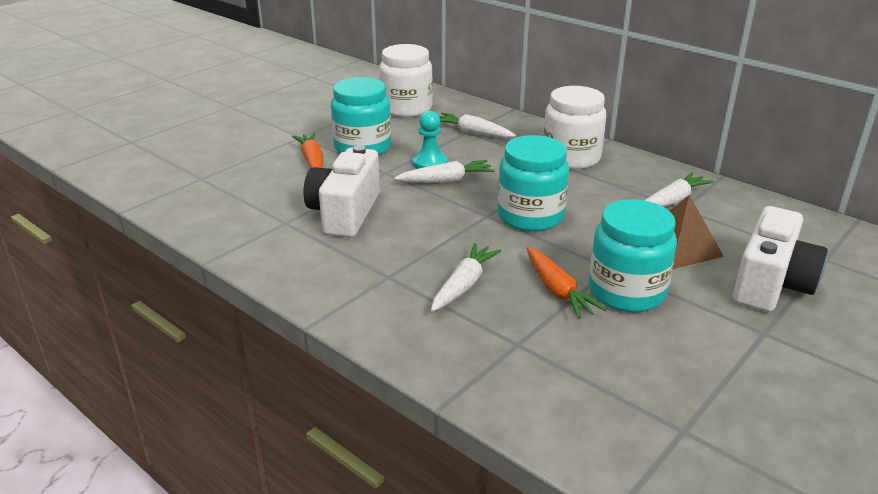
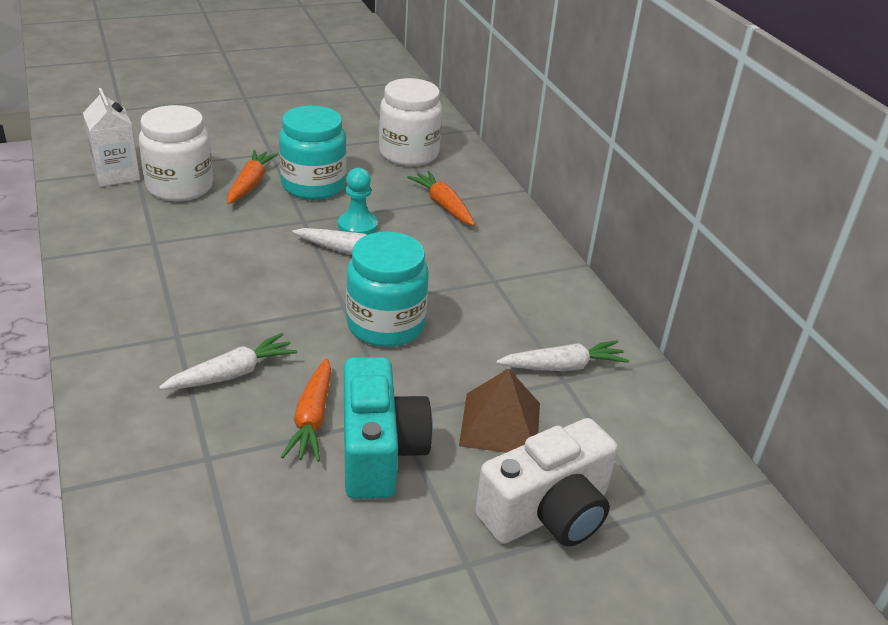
camera: 25 degrees right, 5 degrees up
white camera [303,145,380,238] -> none
white carrot [439,113,516,138] -> orange carrot [407,171,475,226]
white jar [543,86,606,170] -> white jar moved to [139,105,213,202]
turquoise jar [589,199,677,312] -> turquoise camera [344,357,433,499]
none -> white carton [83,88,140,187]

